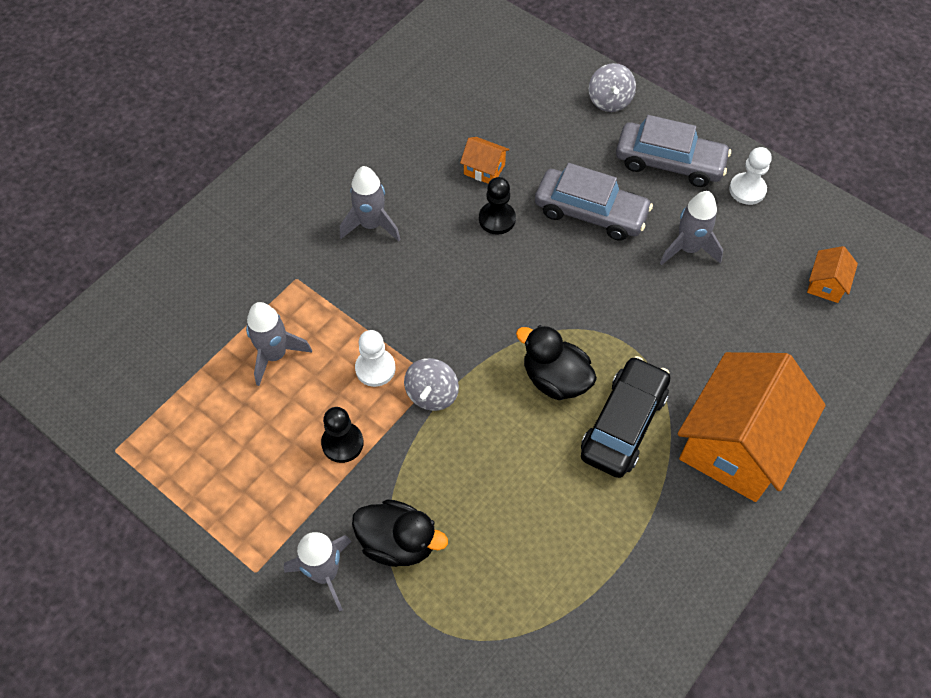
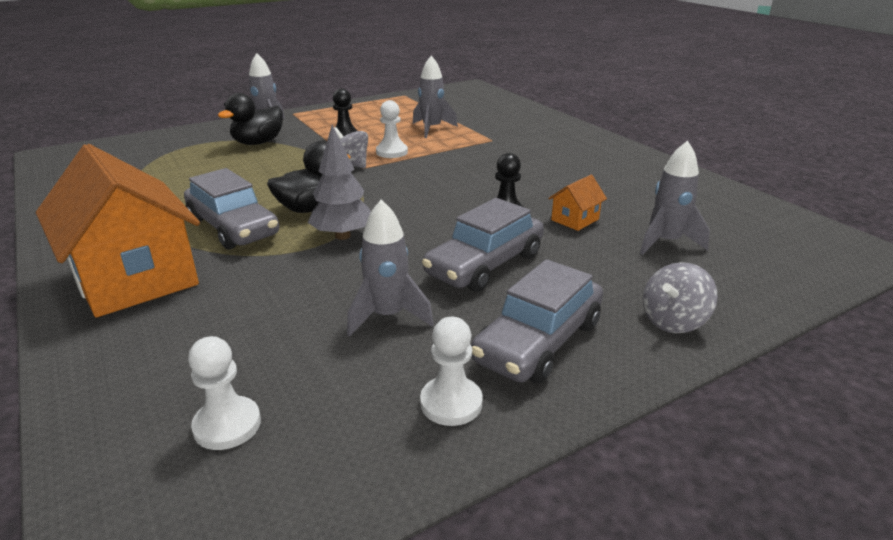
camera: 110 degrees right, 30 degrees down
grey rocket [340,166,401,241] -> grey rocket moved to [640,141,710,255]
black car [581,356,670,478] -> grey car [184,168,279,250]
grey spinning top [589,63,636,112] -> grey spinning top turned 60 degrees counterclockwise [643,262,718,333]
orange house [807,246,858,303] -> white pawn [188,336,261,450]
none -> grey tree [308,125,371,240]

